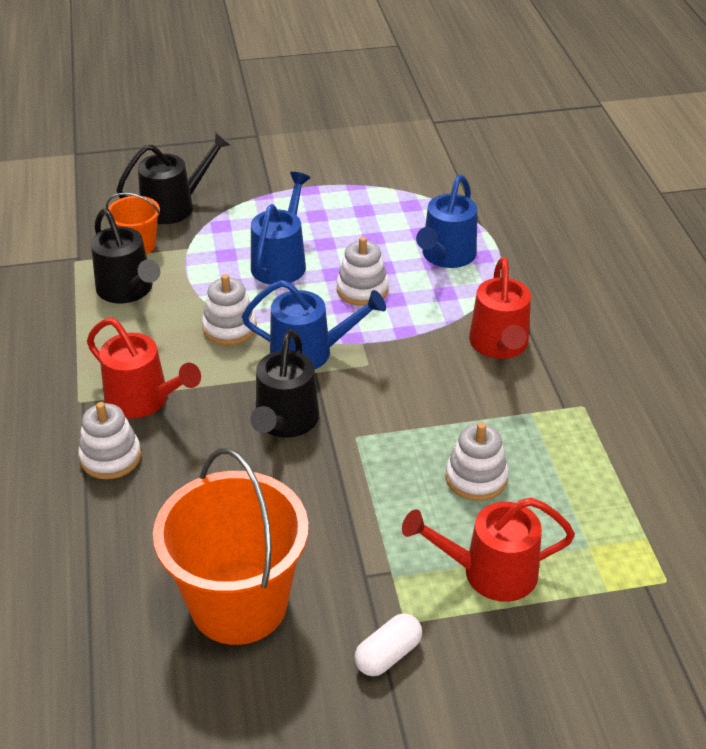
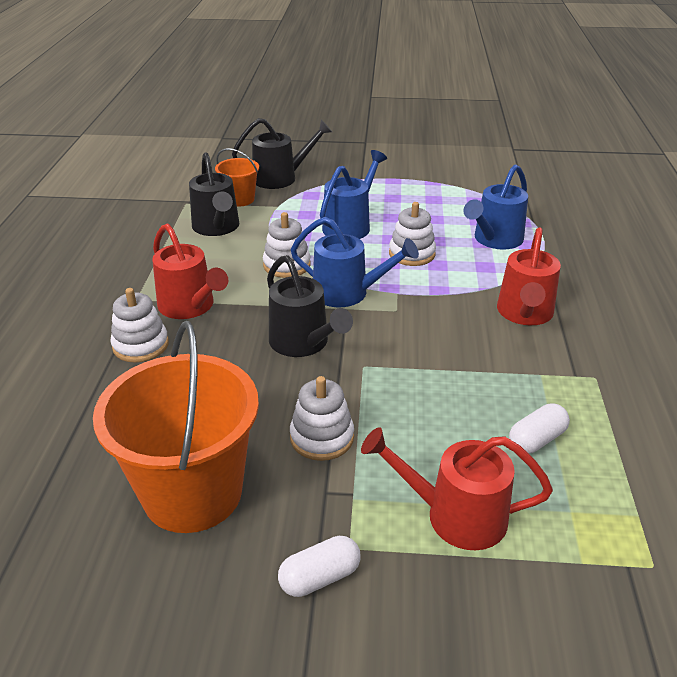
camera: 15 degrees right, 5 degrees down
black watering can [250,330,319,438] -> black watering can turned 60 degrees counterclockwise [267,255,353,357]
white stacking toy [445,422,508,501] -> white stacking toy moved to [290,376,354,461]
none -> white capsule [509,403,570,454]

